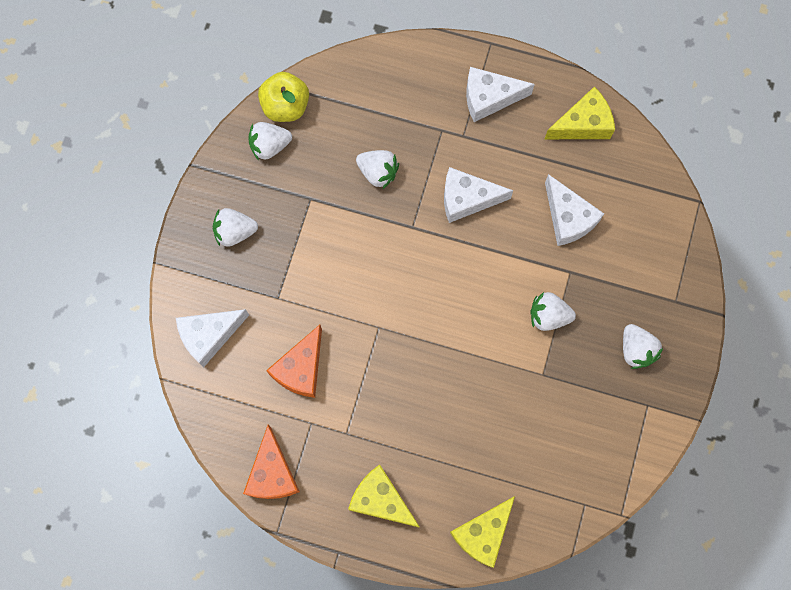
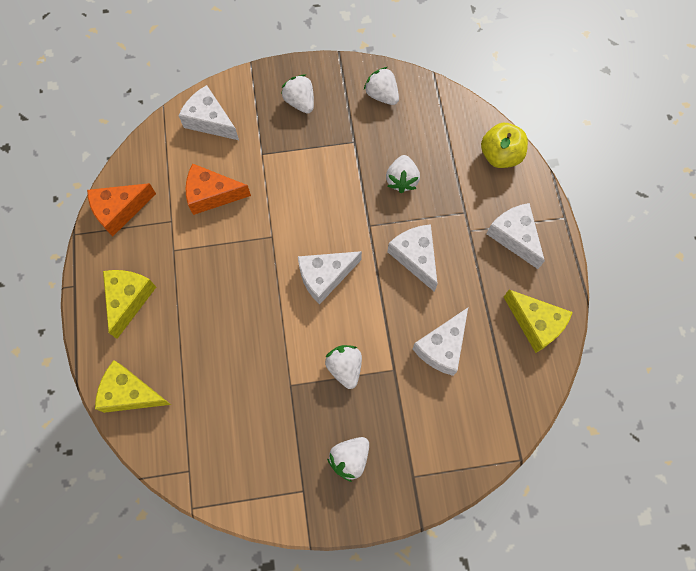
camera: 65 degrees right, 5 degrees down
yellow apple [258,72,309,122] -> yellow apple moved to [481,123,528,168]
none -> white cheese [298,251,362,305]

